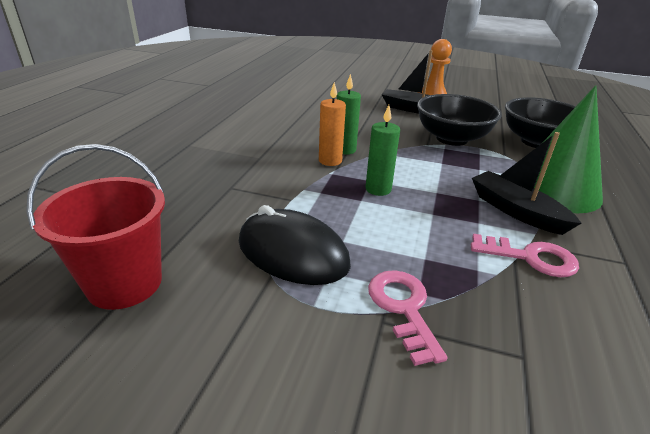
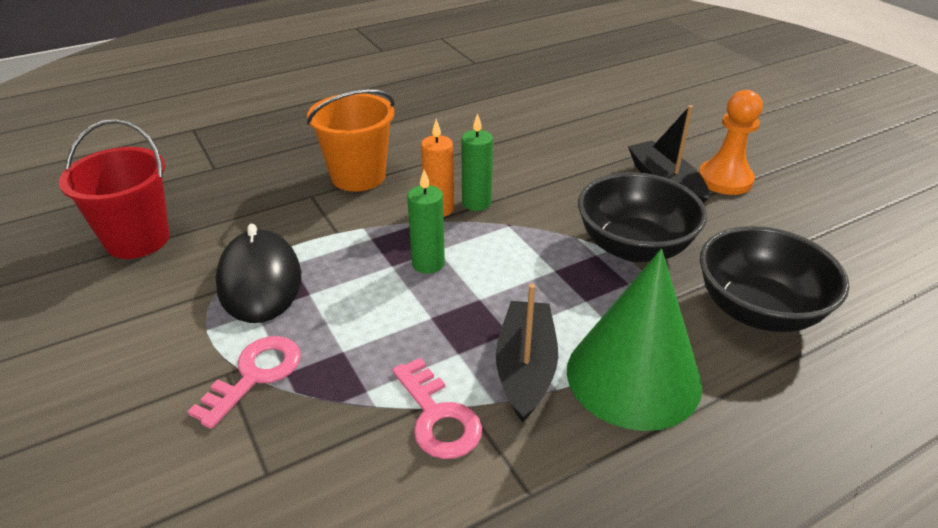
camera: 45 degrees right, 5 degrees up
none -> orange bucket [307,89,395,192]

